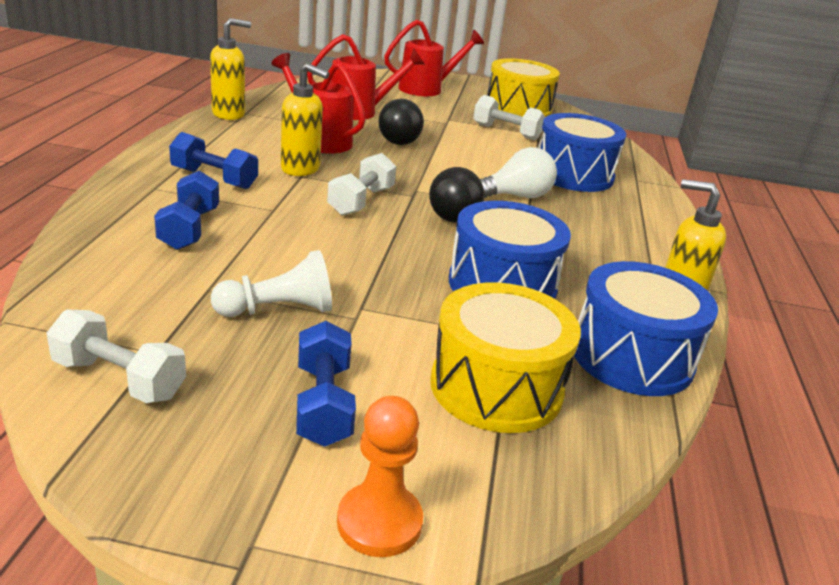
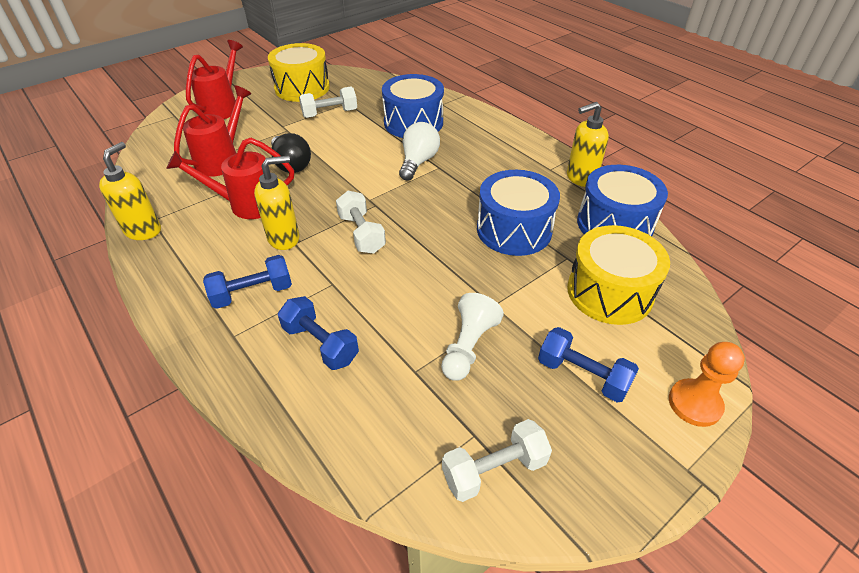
camera: 45 degrees left, 15 degrees up
black light bulb [429,167,484,223] -> none

